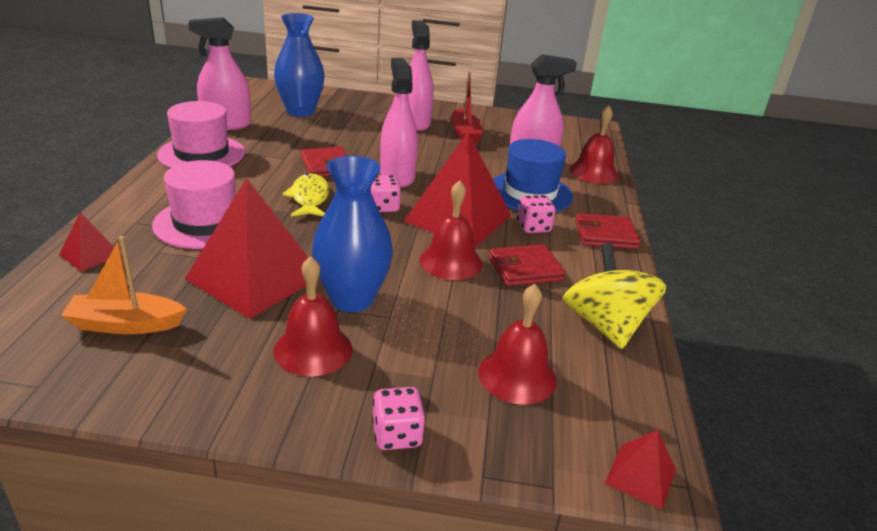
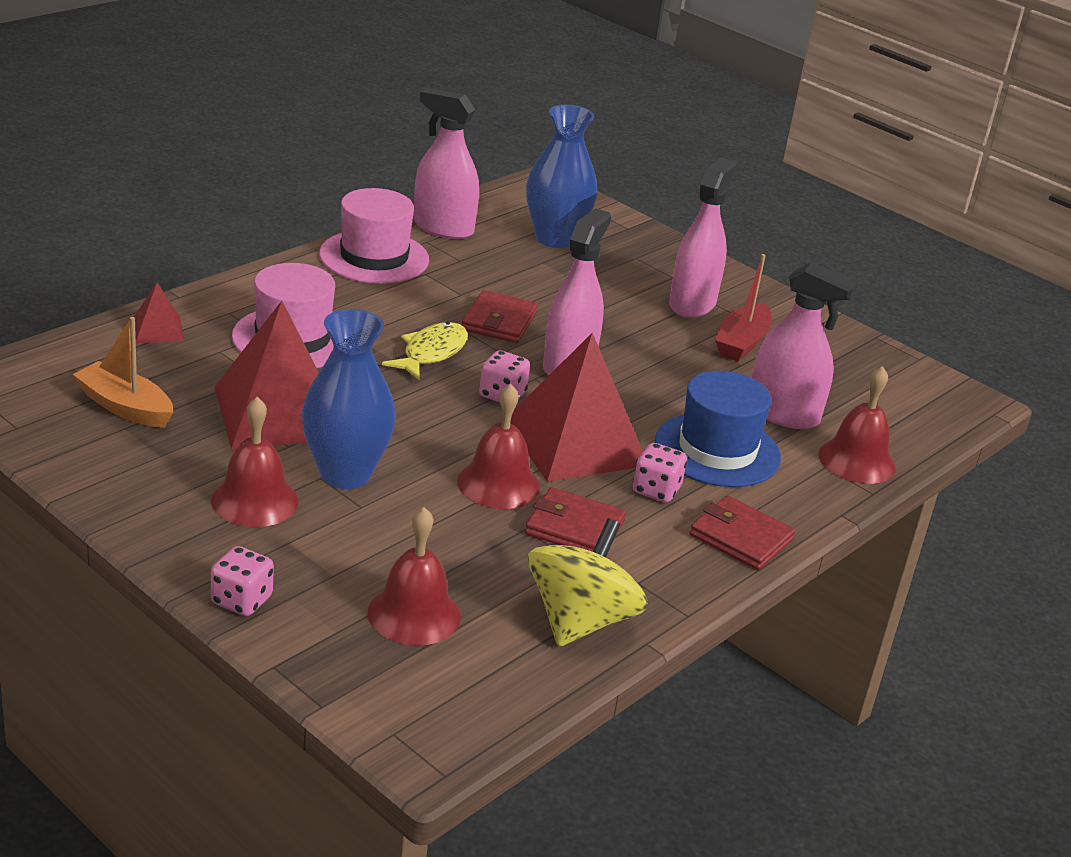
camera: 35 degrees right, 0 degrees up
red pyramid [605,430,676,510] -> none

